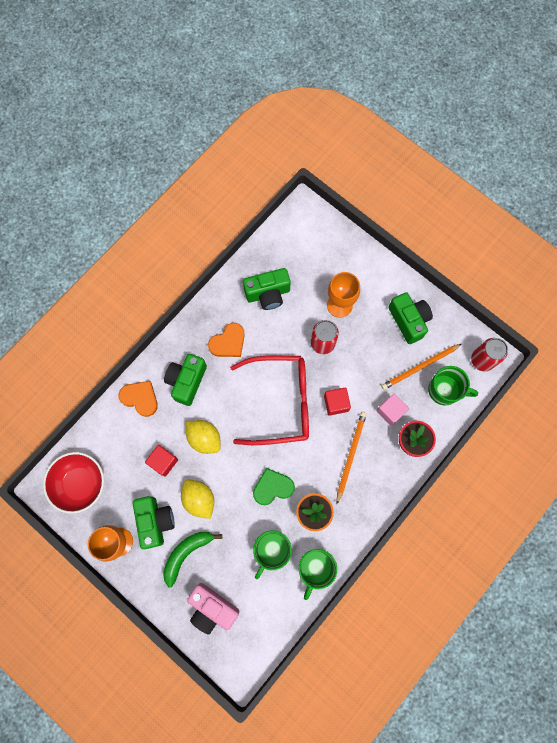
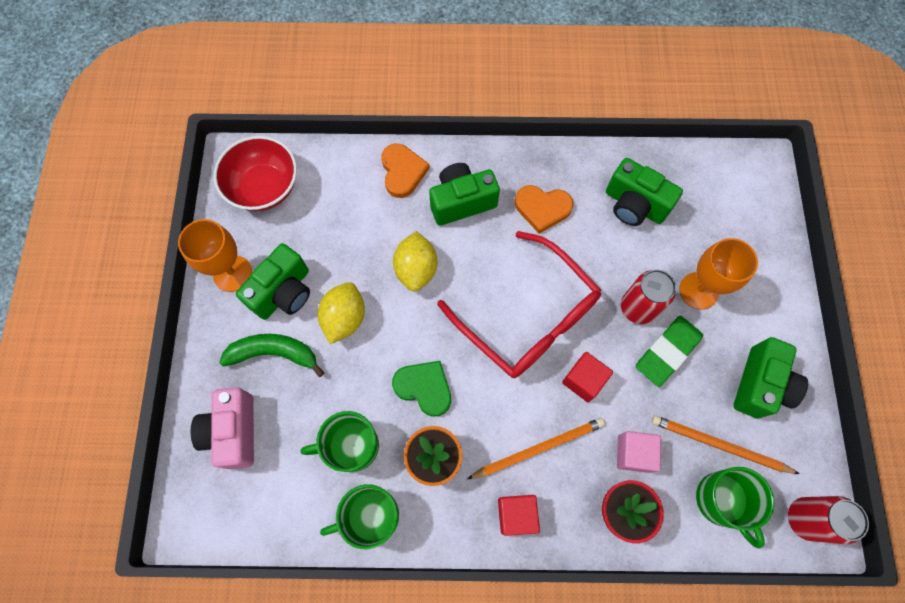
camera: 50 degrees right, 5 degrees down
red cube [145,445,178,477] -> red cube moved to [498,495,540,536]
none -> green eraser [636,316,703,387]

